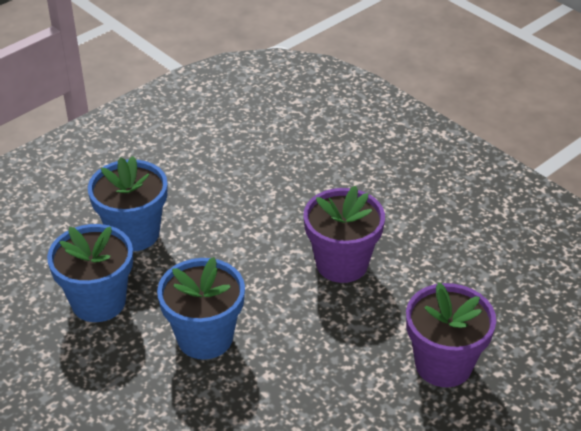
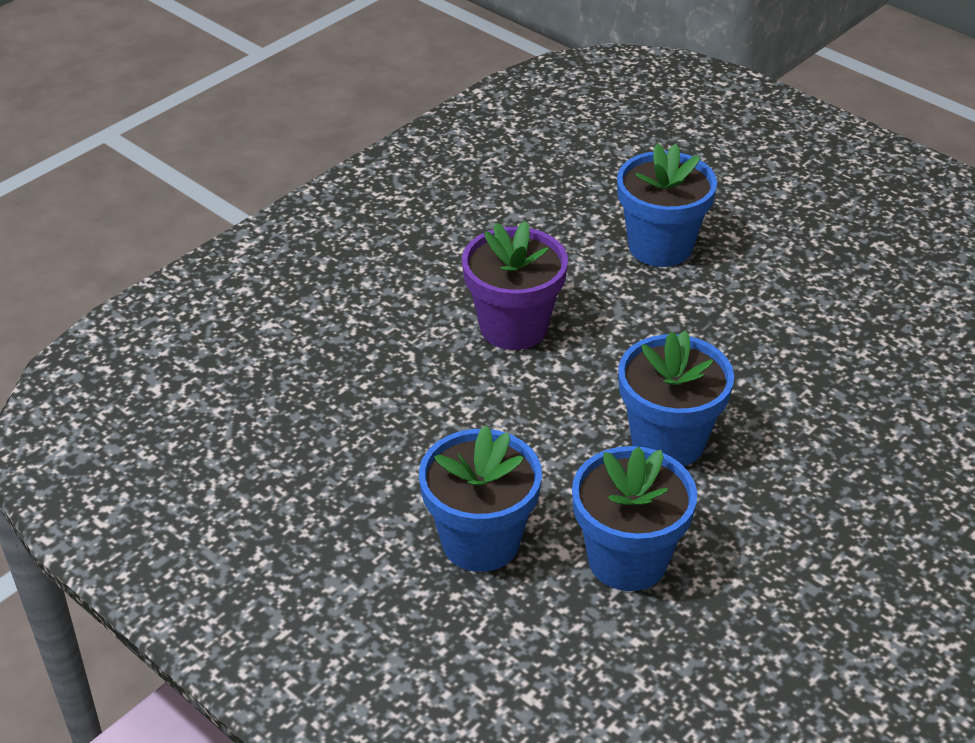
camera: 95 degrees left, 0 degrees up
purple flower pot [406,283,496,387] -> blue flower pot [617,143,717,267]

